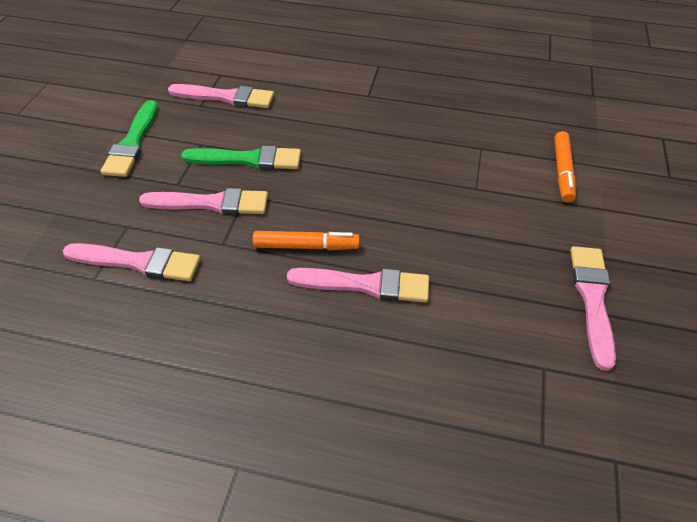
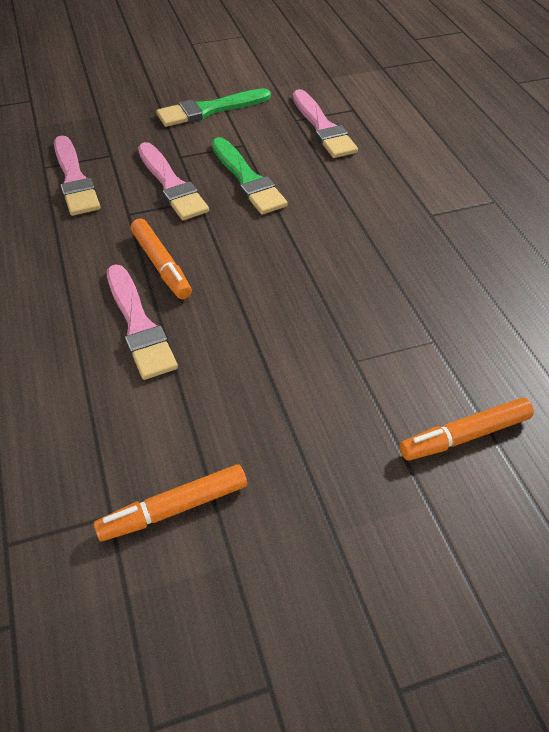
camera: 60 degrees right, 0 degrees up
pink brush [570,246,616,371] -> none
none -> orange marker [94,464,247,541]

